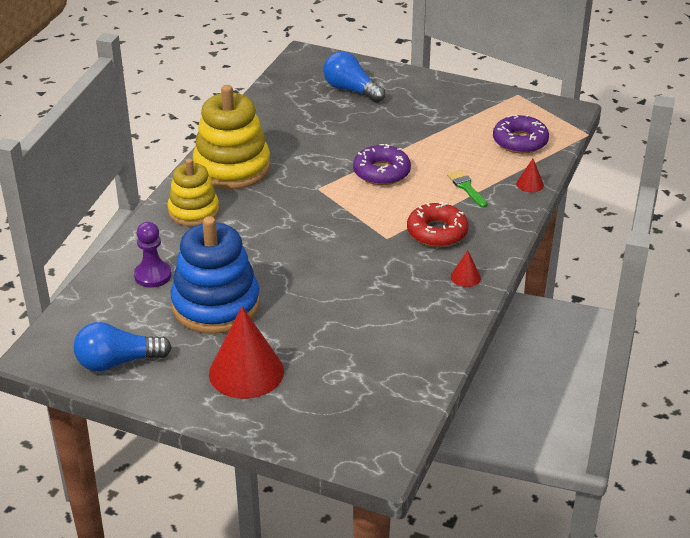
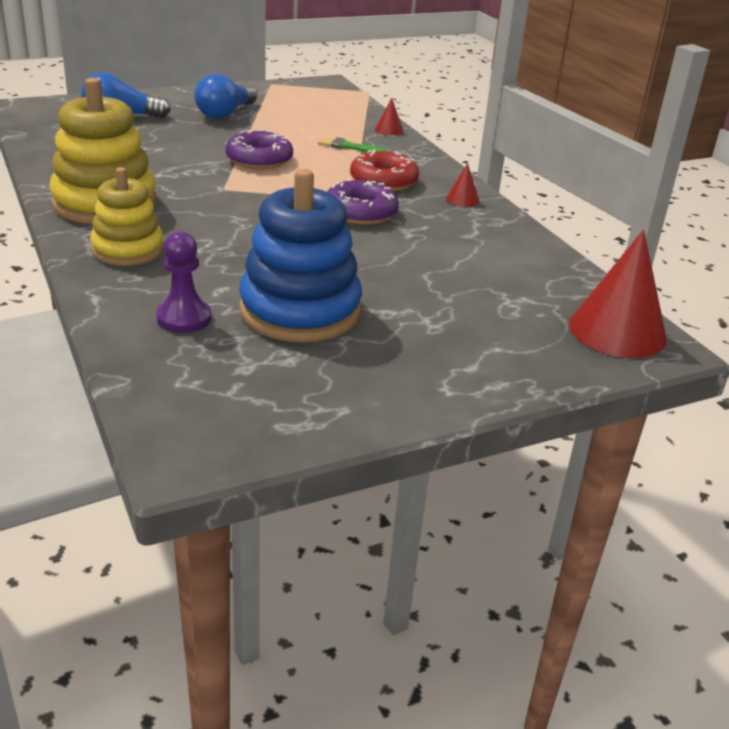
camera: 50 degrees left, 5 degrees down
blue light bulb [74,322,172,372] -> blue light bulb moved to [195,74,257,119]
red cone [209,306,284,399] -> red cone moved to [569,230,667,358]
purple donut [493,114,549,154] -> purple donut moved to [327,178,399,225]

